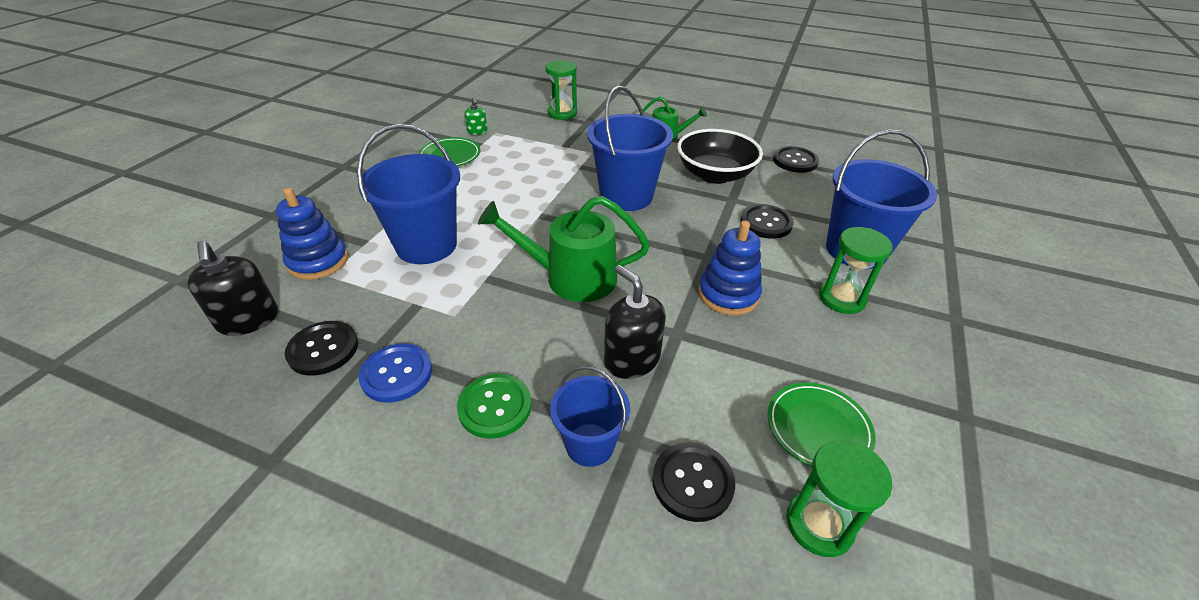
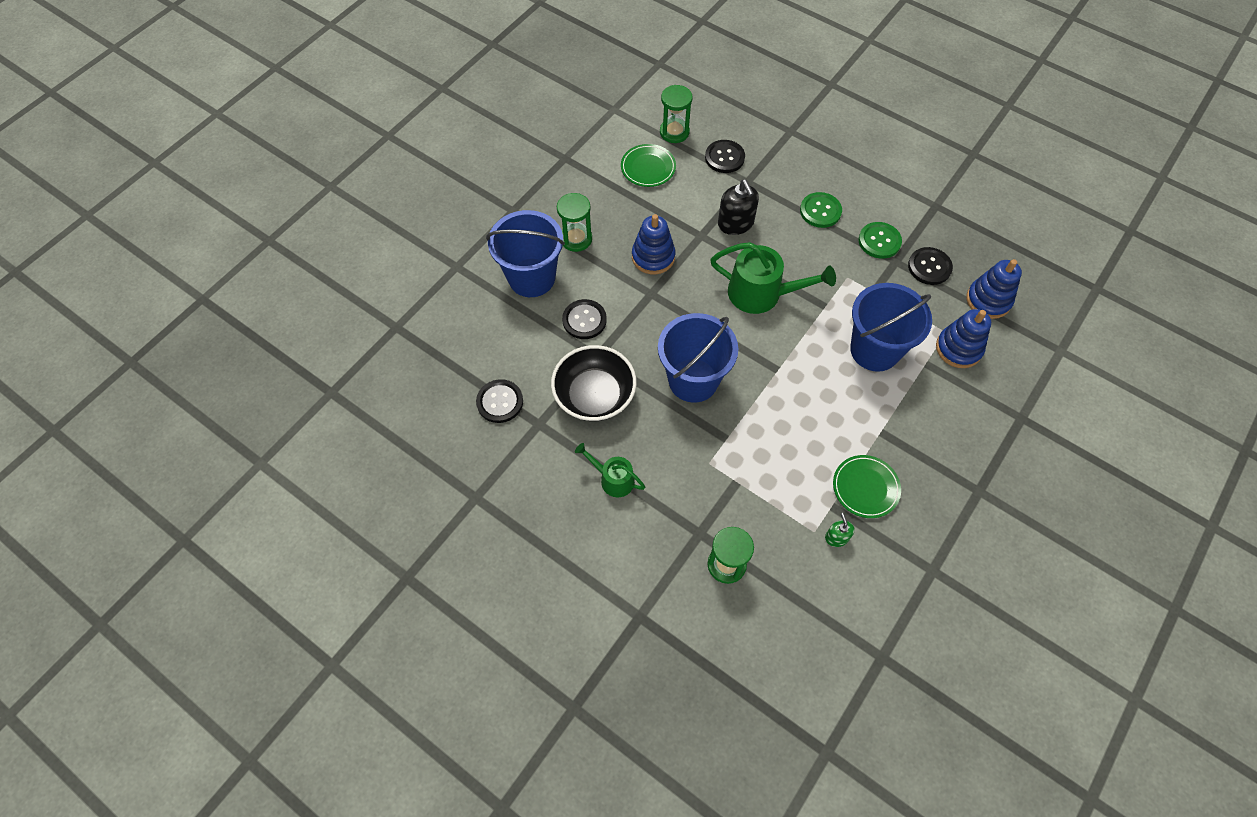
camera: 165 degrees left, 20 degrees up
black soap dispenser [187,241,278,336] -> blue stacking toy [966,259,1022,319]
blue button [358,343,432,403] -> green button [859,222,902,259]
blue bucket [550,366,630,467] -> none

